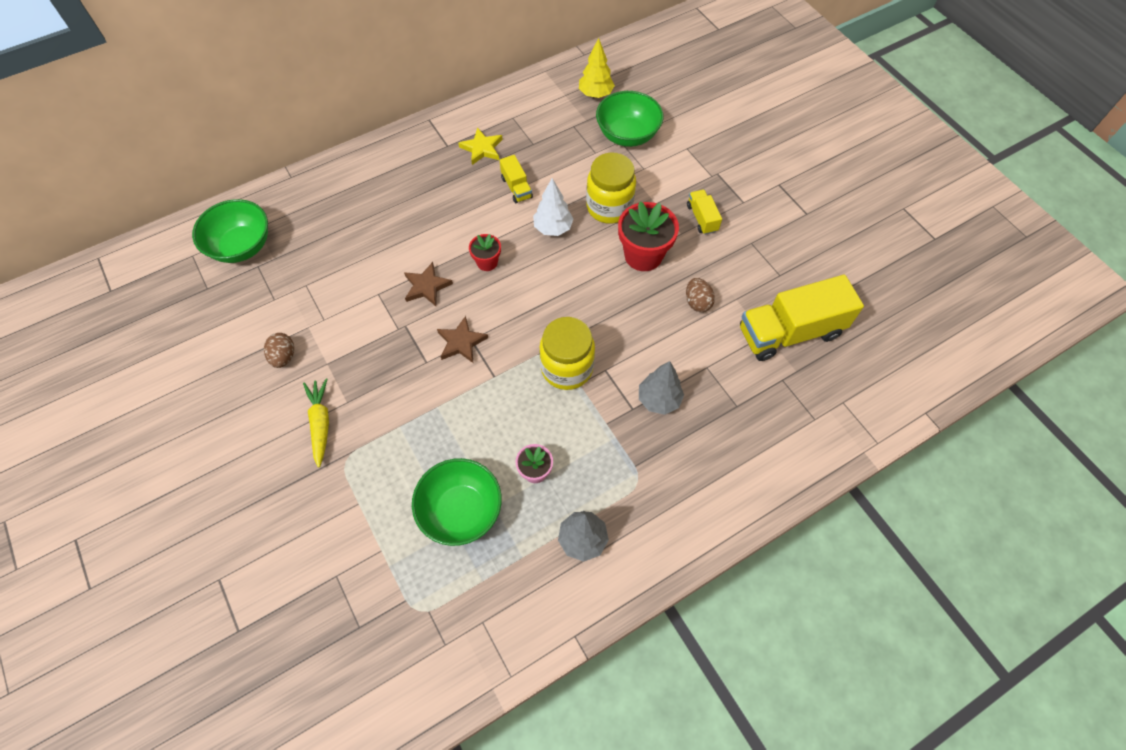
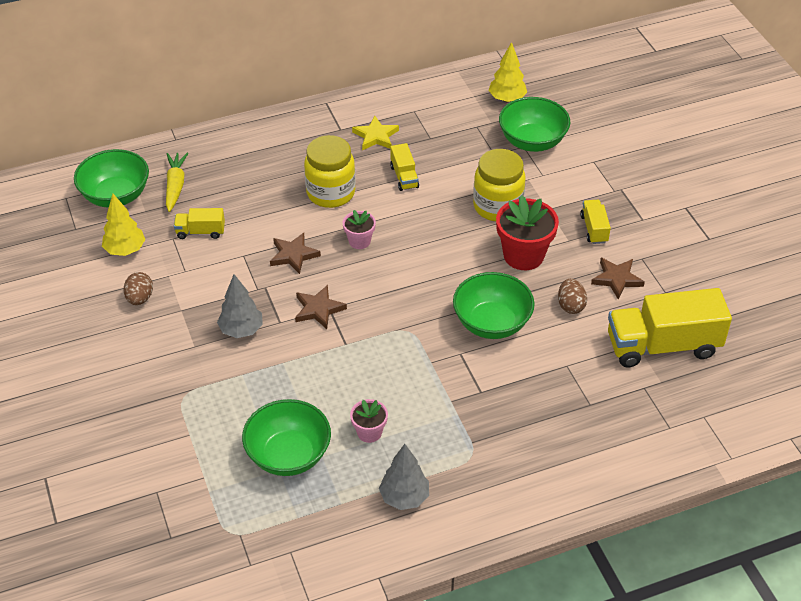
camera: 10 degrees right, 15 degrees down
yellow carrot [303,378,329,468] -> yellow carrot moved to [166,153,188,212]
red flower pot [469,234,501,271] -> pink flower pot [343,210,376,249]
white tree [533,178,574,236] -> none
yellow jar [539,317,595,390] -> yellow jar moved to [304,135,356,208]
grey tree [639,361,684,415] -> grey tree moved to [217,274,263,338]
none -> yellow tree [102,194,146,256]
none -> yellow truck [174,208,225,239]
none -> green bowl [453,272,535,339]
none -> brown star [591,258,645,299]

